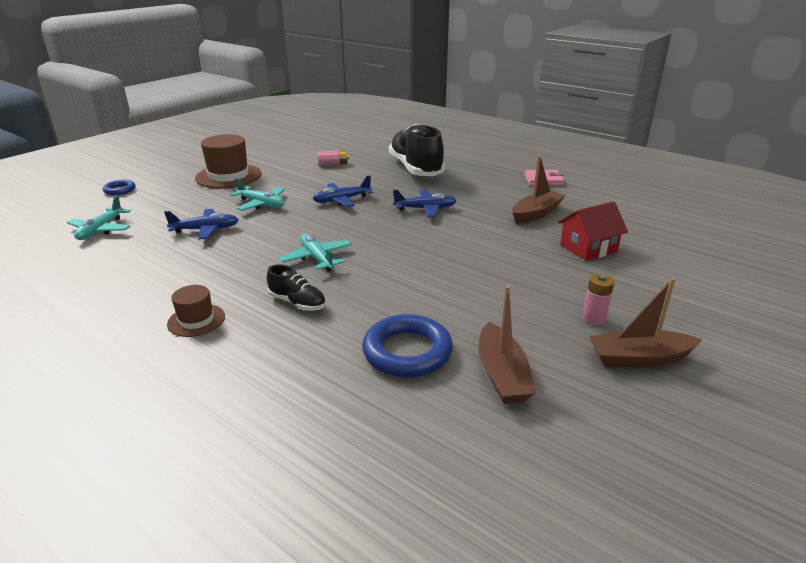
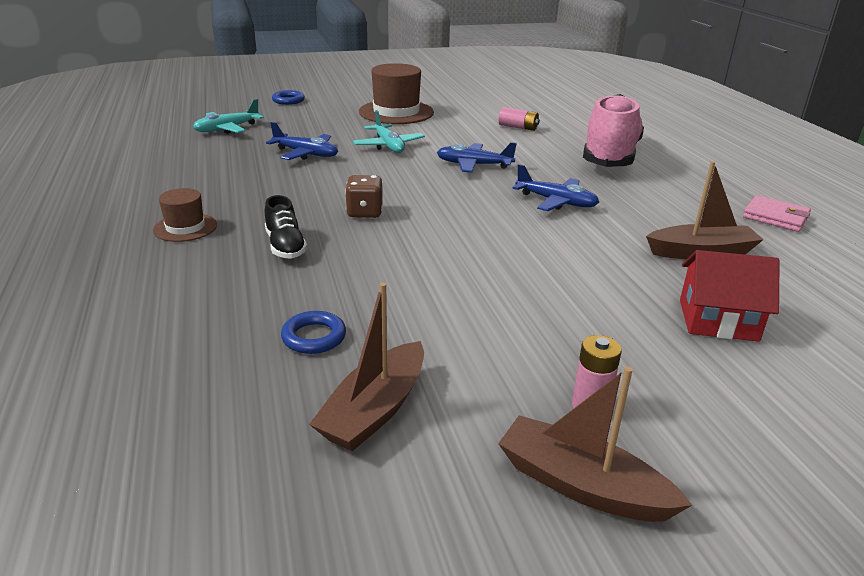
camera: 35 degrees right, 0 degrees up
turquoise plane [280,233,351,272] -> brown dice [345,175,383,218]
blue ring [362,314,453,378] -> blue ring [281,311,346,354], size x0.54
black shoe [389,124,445,176] -> pink shoe [583,94,644,167]

